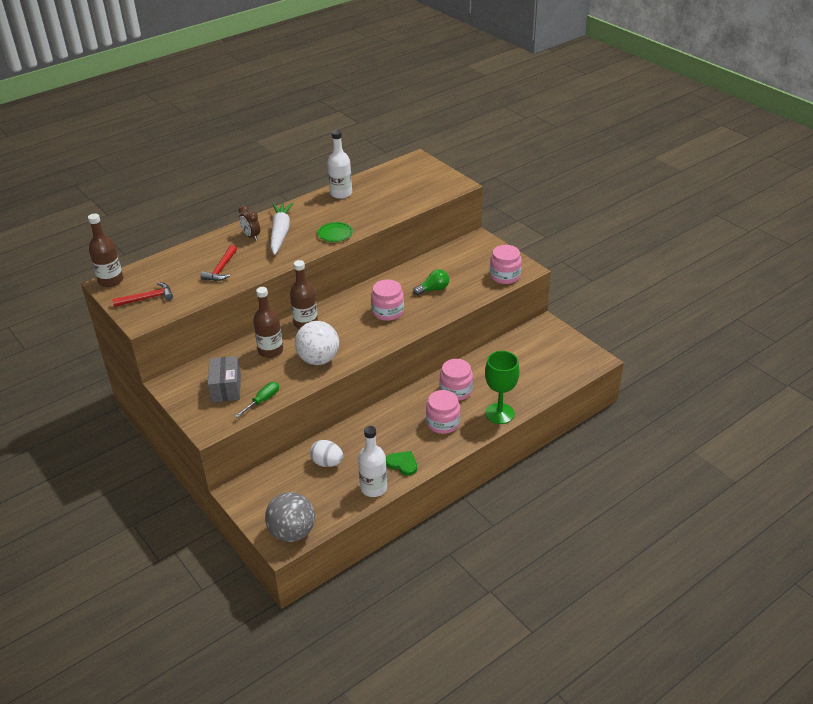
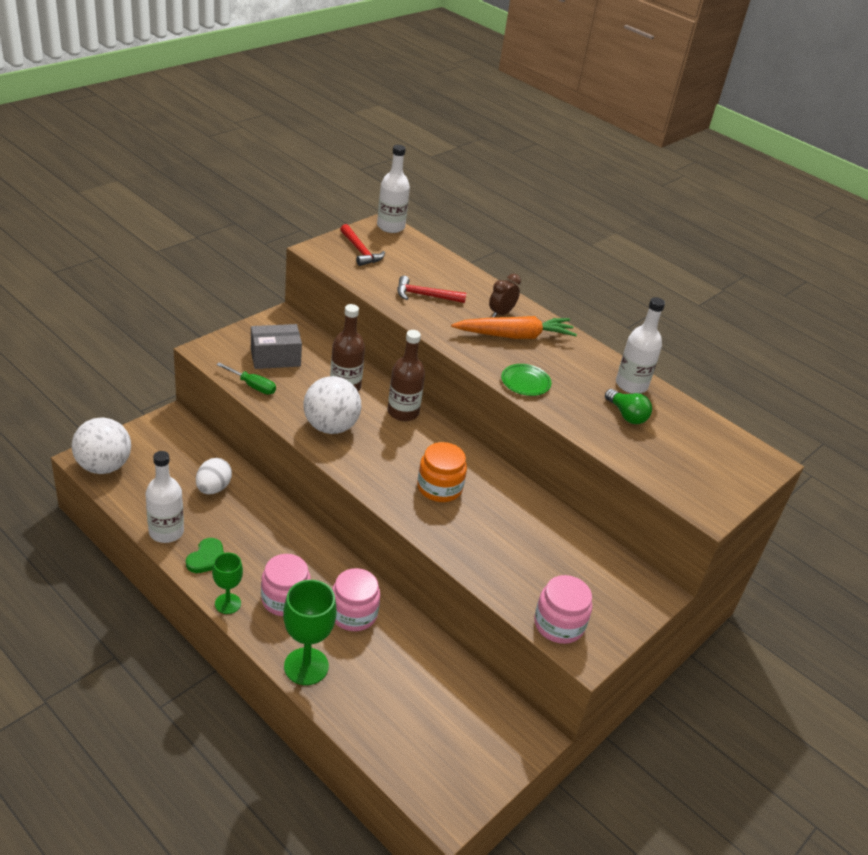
camera: 75 degrees right, 0 degrees up
brown bottle [88,213,123,287] -> white bottle [377,145,410,233]
grey ball [265,492,315,542] -> white ball [72,417,131,474]
white carrot [271,202,294,255] -> orange carrot [451,316,577,339]
pink jar [371,279,404,321] -> orange jar [417,442,467,502]
green light bulb [413,269,449,295] -> green light bulb moved to [605,389,652,424]
none -> green goblet [212,553,243,614]

